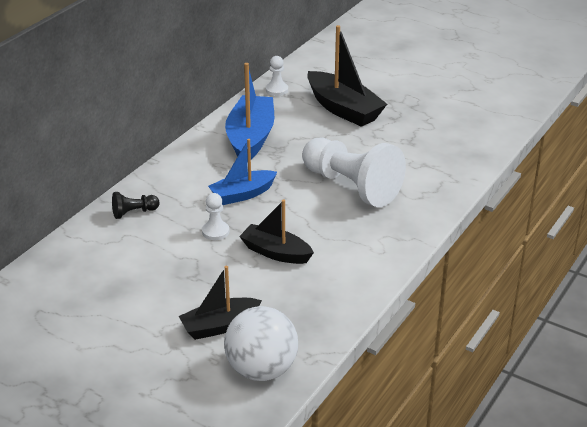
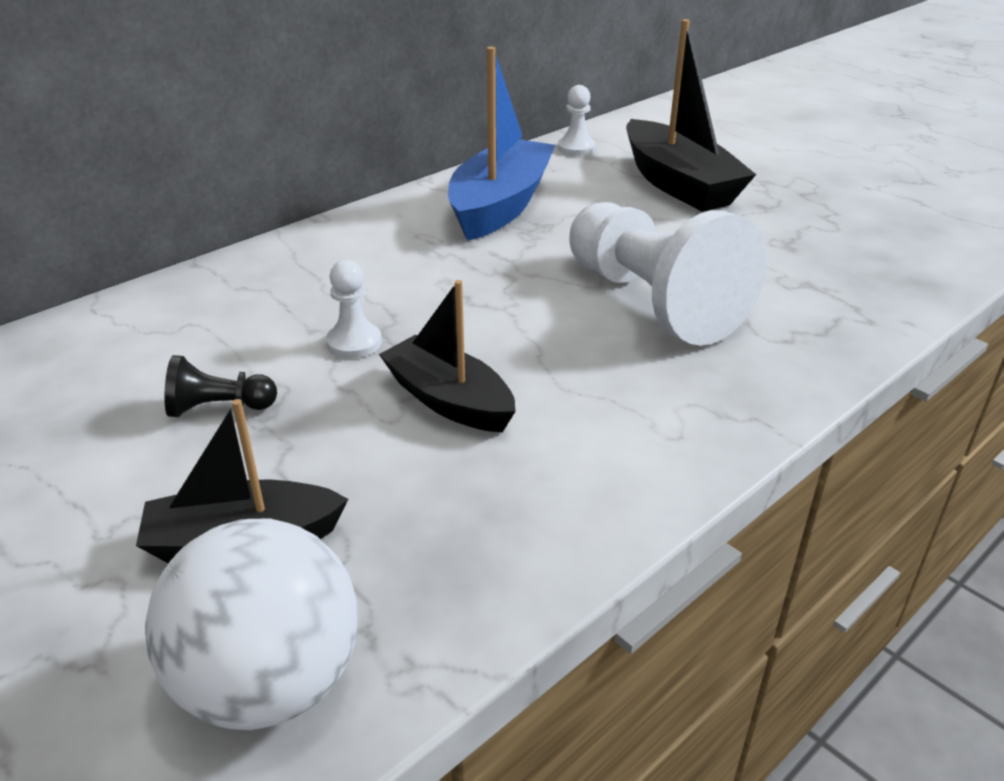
camera: 15 degrees right, 0 degrees up
black pawn [112,192,160,219] -> black pawn moved to [164,355,277,417]
blue boat [208,139,277,205] -> none

